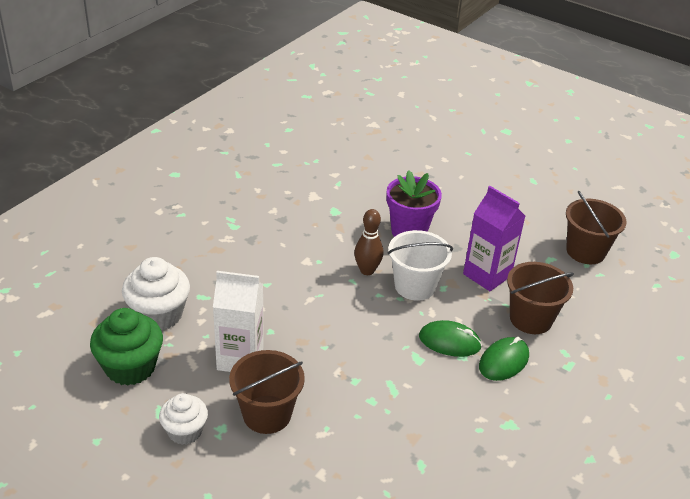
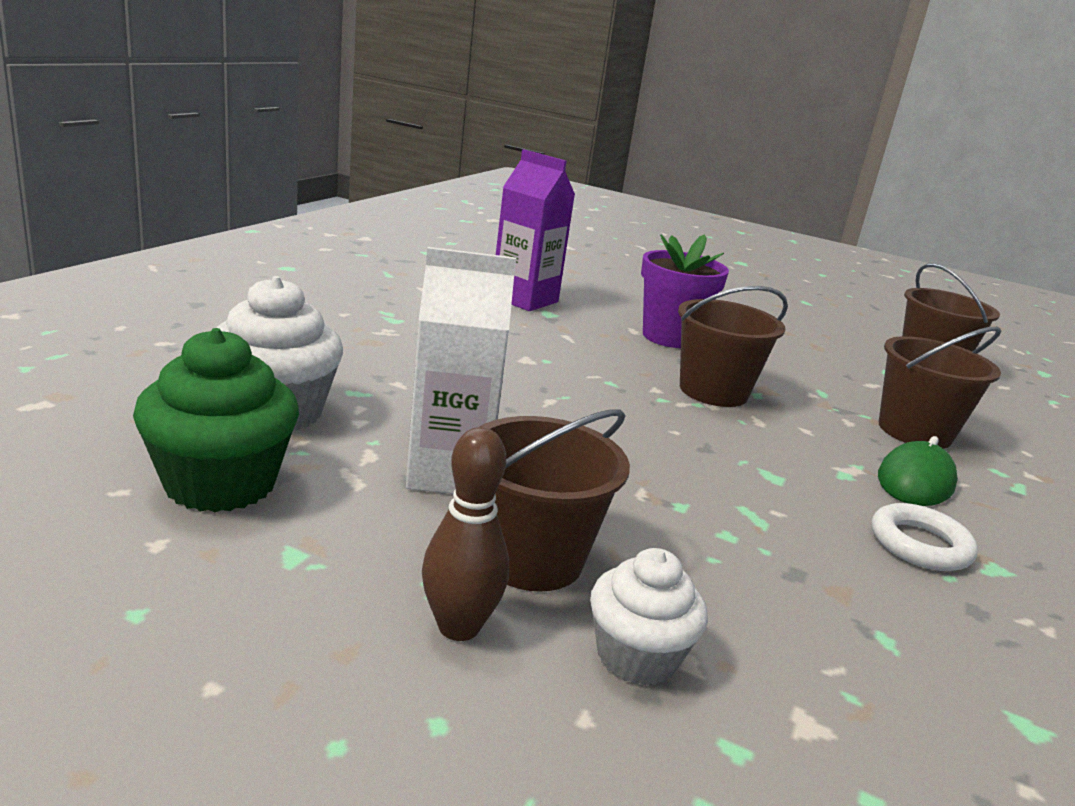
camera: 10 degrees left, 15 degrees down
white cupcake [159,393,208,445] -> white cupcake moved to [590,548,708,686]
brown bowling pin [354,209,383,275] -> brown bowling pin moved to [422,427,509,641]
white bucket [387,230,453,301] -> brown bucket [678,286,788,407]
green mouse [419,320,482,357] -> none
purple carton [463,186,525,291] -> purple carton moved to [496,149,575,311]
none -> white ring [872,503,978,571]

